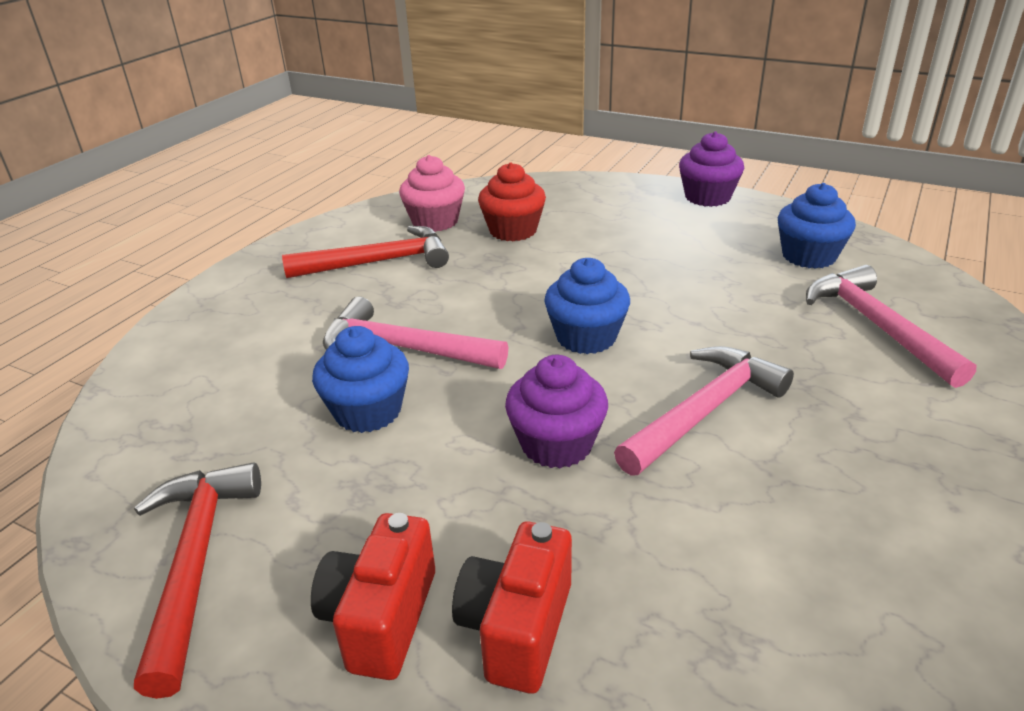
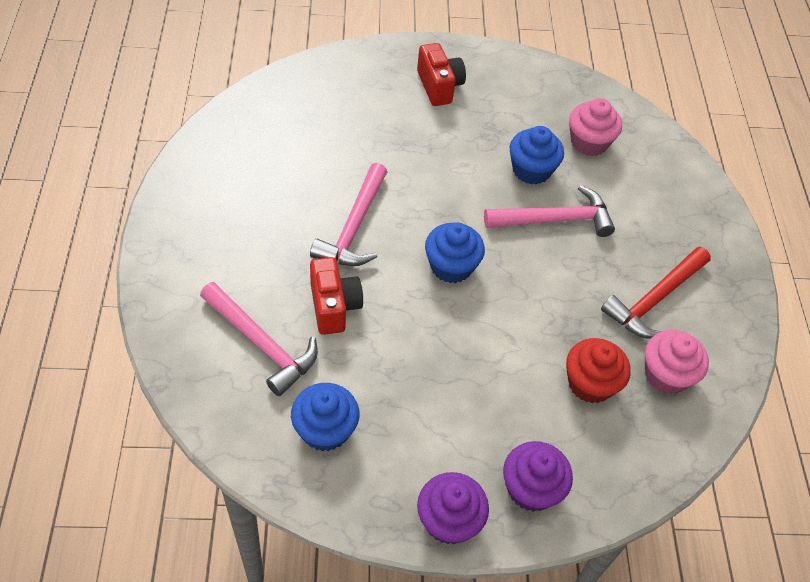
camera: 145 degrees right, 20 degrees up
red hammer [134,462,261,699] -> none
red camera [452,521,572,694] -> red camera moved to [310,257,363,335]
purple cupcake [505,355,608,468] -> purple cupcake moved to [503,441,573,512]
none -> pink cupcake [569,98,622,156]

